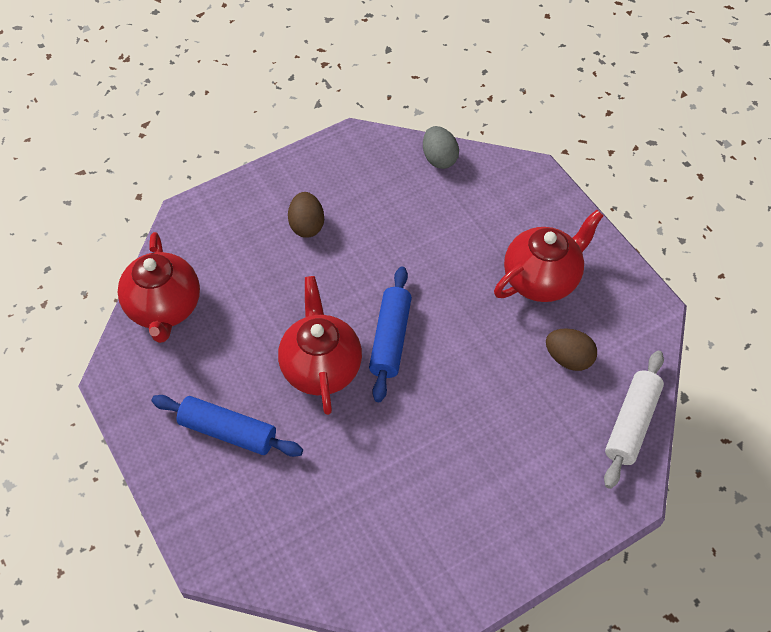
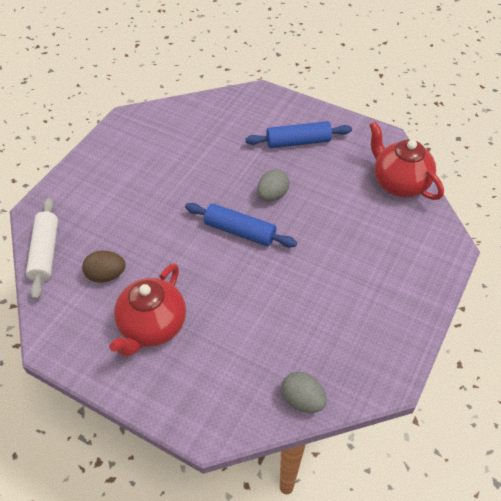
camera: 150 degrees right, 5 degrees down
red teapot [278,276,362,415] -> grey egg [257,169,290,201]
brown egg [288,192,324,238] -> none
blue rolling pin [369,266,412,402] -> blue rolling pin turned 45 degrees counterclockwise [185,203,297,248]

